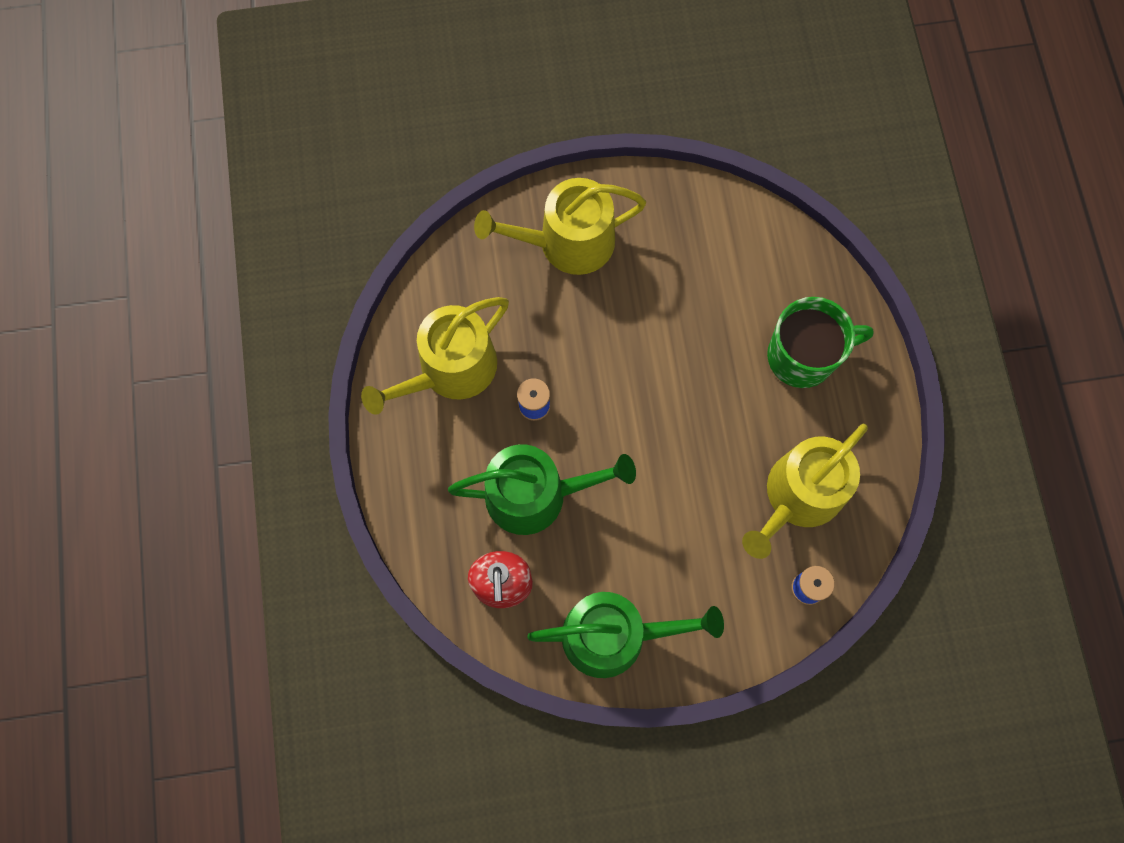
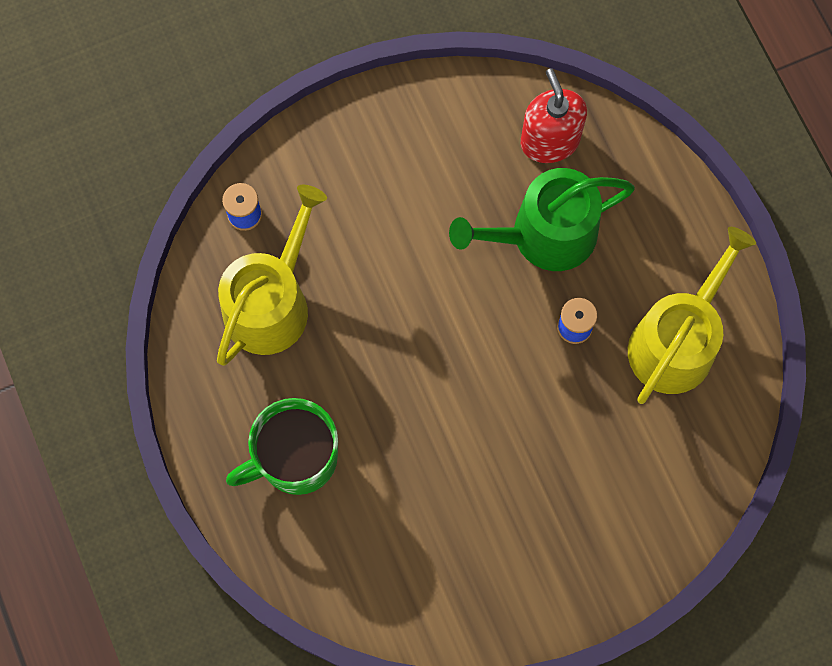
camera: 165 degrees right, 0 degrees up
yellow watering can [474,178,646,275] -> none
green watering can [527,592,724,678] -> none

